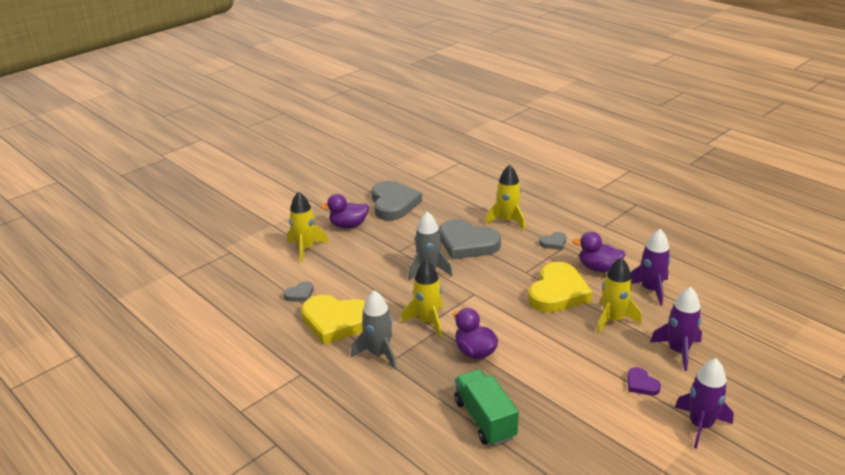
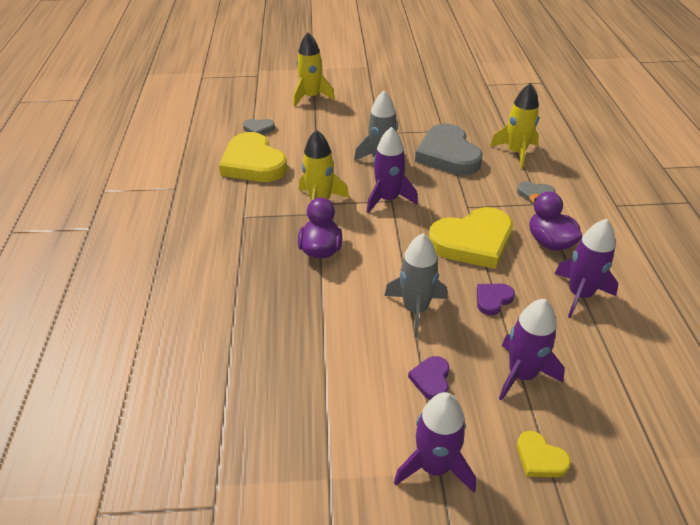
camera: 40 degrees right, 10 degrees up
purple duck [320,194,369,228] -> none
grey rocket [351,290,397,370] -> grey rocket moved to [384,233,447,337]
grey heart [372,181,422,220] -> none
green truck [454,369,519,446] -> none
yellow rocket [597,257,642,334] -> purple heart [477,284,515,315]
none -> purple rocket [367,127,418,213]
none -> yellow heart [517,431,571,477]

